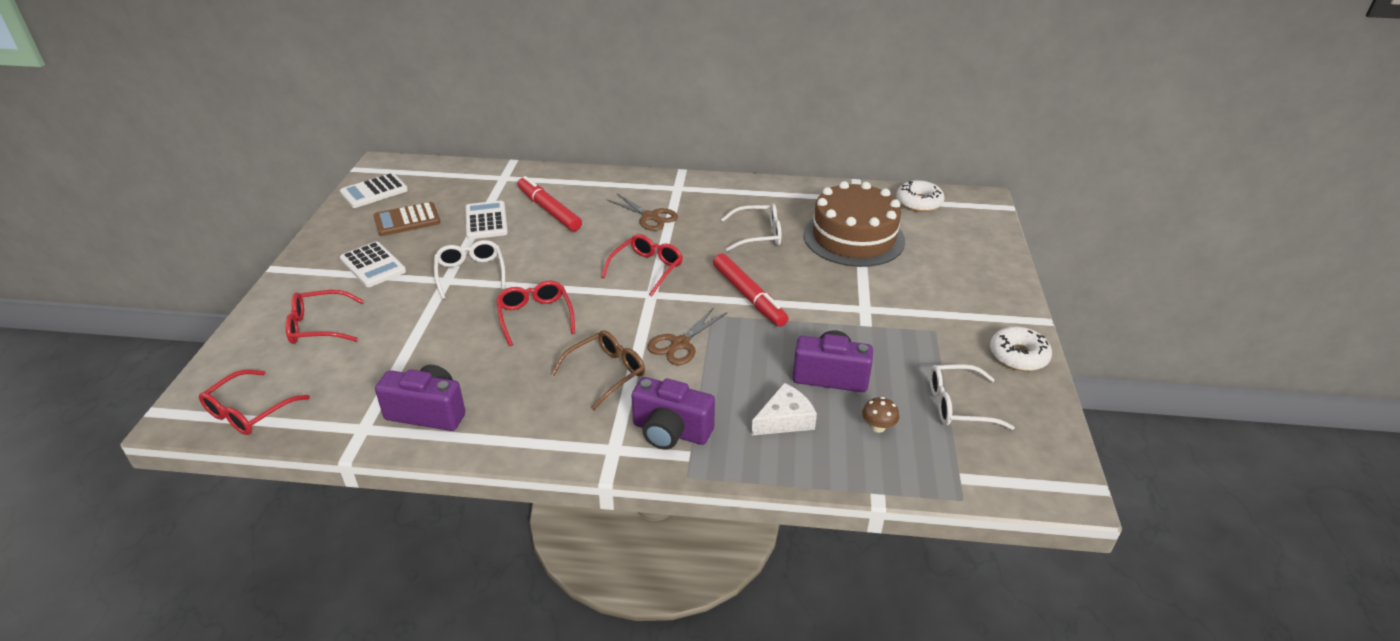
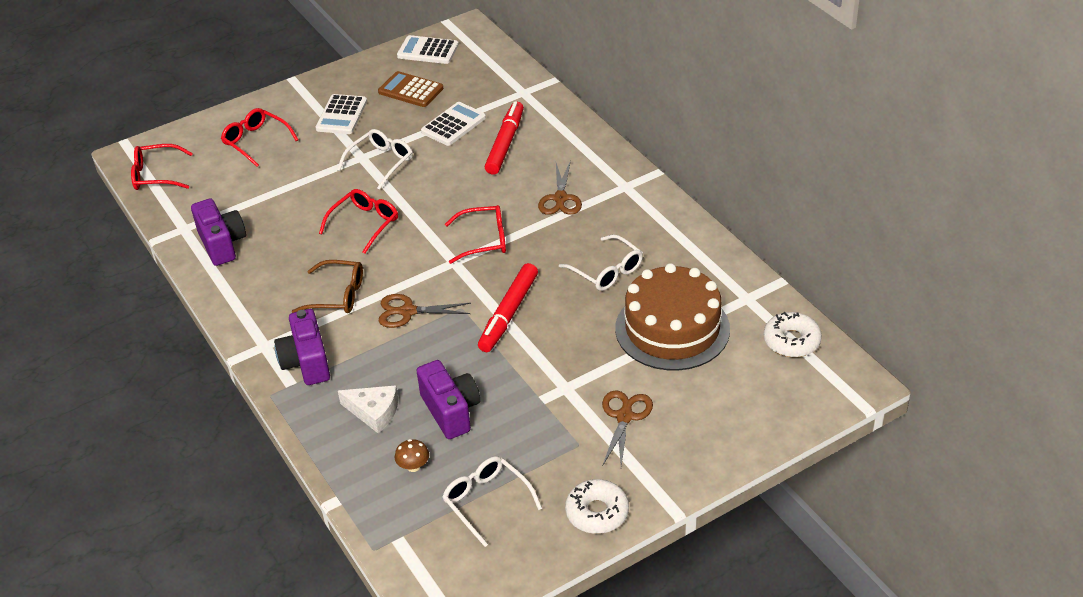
camera: 55 degrees right, 5 degrees up
none -> brown scissors [602,390,653,466]

